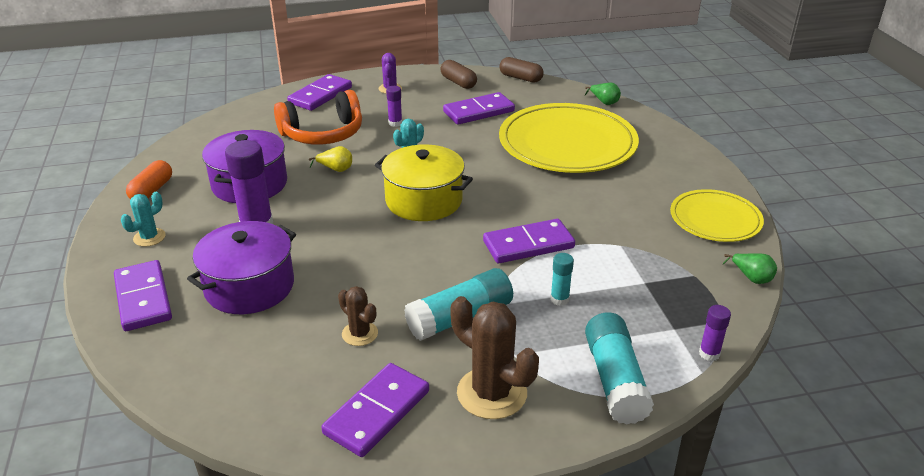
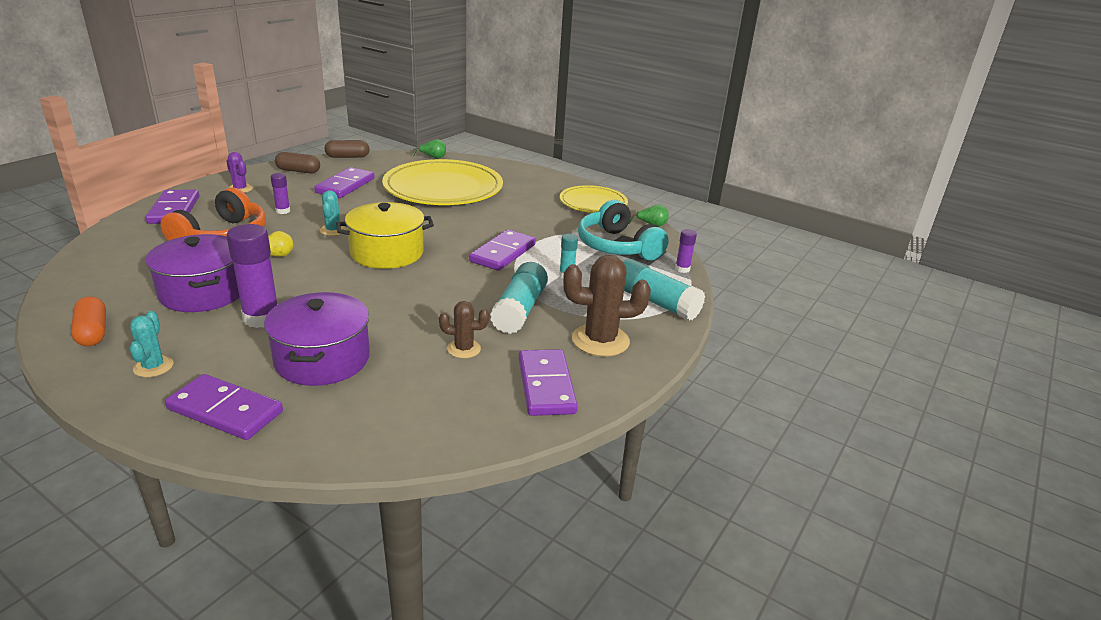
camera: 45 degrees left, 5 degrees down
none -> turquoise headphones [578,200,669,260]

